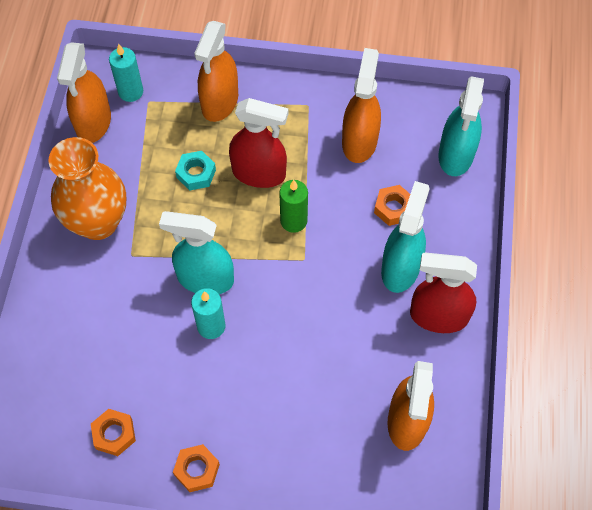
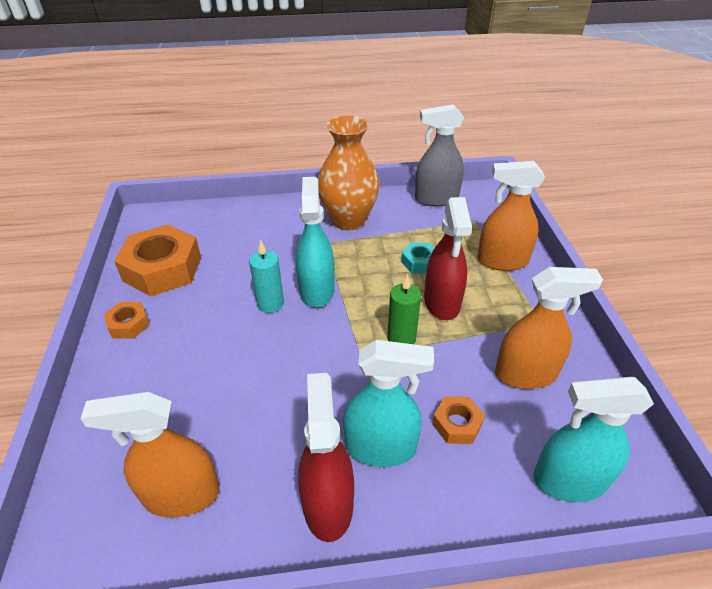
camera: 75 degrees right, 20 degrees down
orange spray bottle [57,42,111,143] -> grey spray bottle [415,105,464,206]
orange nut [91,409,136,456] -> orange nut [114,224,201,296], size x2.07
turquoise candle [109,43,143,102] -> none

